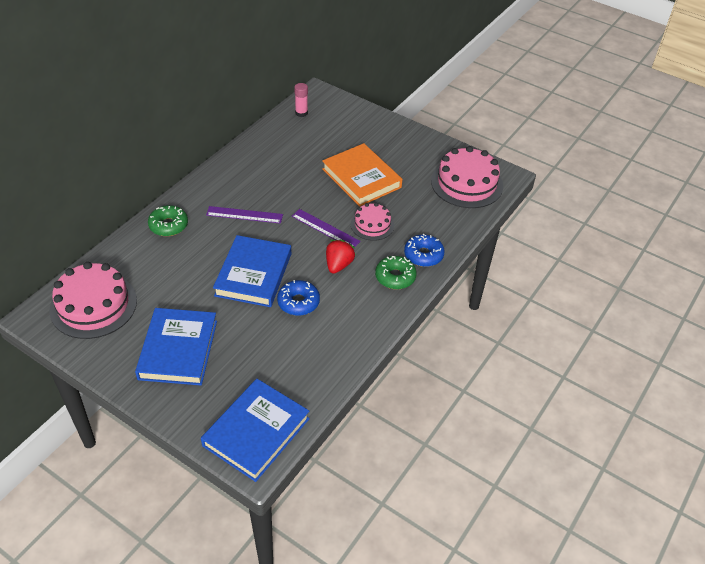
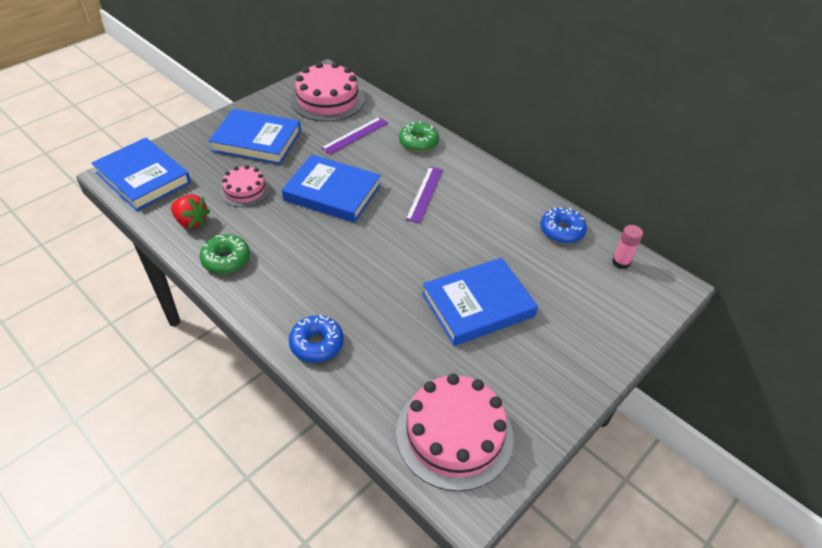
camera: 100 degrees right, 0 degrees up
blue donut [277,280,320,316] -> blue donut moved to [540,207,587,244]
purple ruler [292,209,361,249] -> purple ruler moved to [321,117,388,155]
orange book [322,143,403,207] -> blue book [422,258,538,346]
red strawberry [326,239,356,274] -> red strawberry moved to [171,194,210,229]
pink cake [351,203,394,241] -> pink cake moved to [220,165,270,207]
green donut [375,256,417,289] -> green donut moved to [200,234,250,274]

